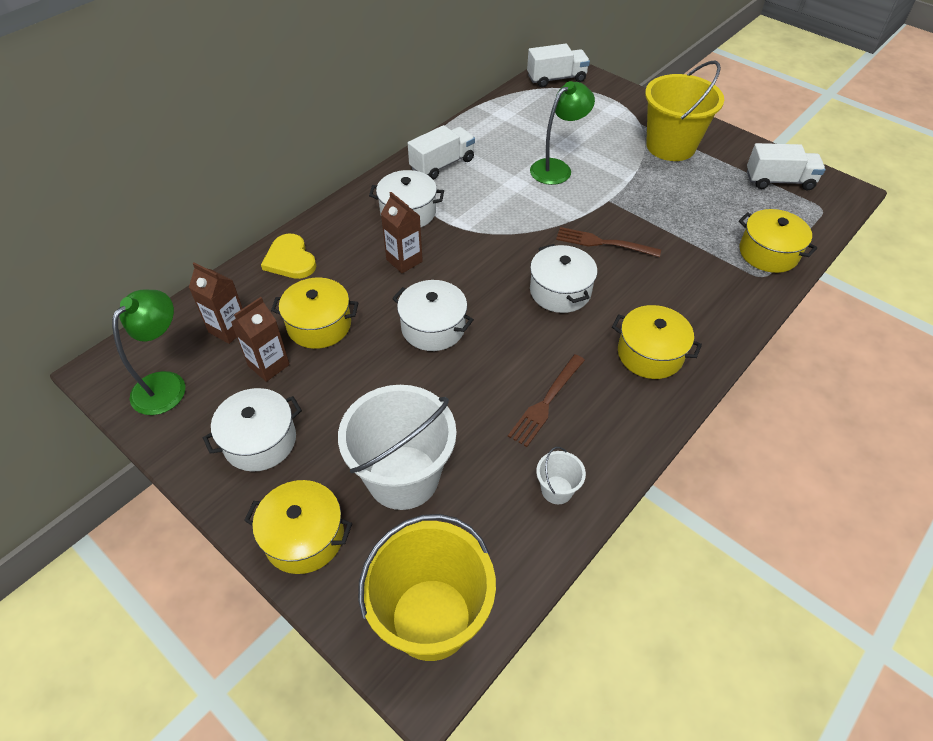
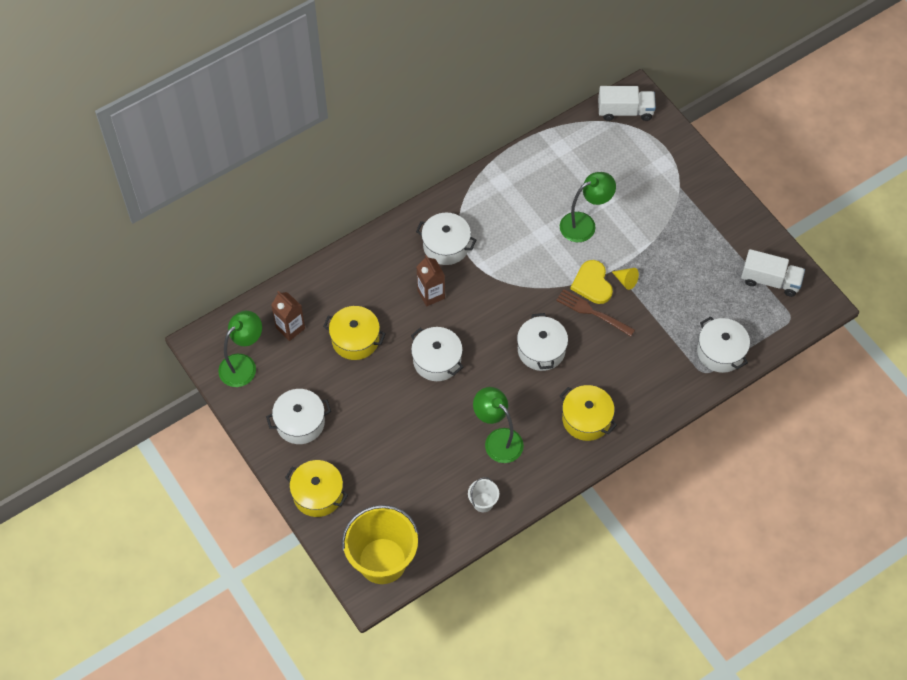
camera: 15 degrees right, 10 degrees up
brown carton [231,297,290,382] -> none
yellow heart [261,234,316,279] -> yellow heart moved to [571,260,613,304]
white bucket [338,385,457,510] -> none
white truck [408,125,475,180] -> none
brown fork [508,354,585,447] -> green lamp [473,387,524,463]
yellow bucket [645,61,724,161] -> none
yellow pot [739,209,817,273] -> white pot [697,316,750,373]
none -> yellow cone [612,268,639,290]

